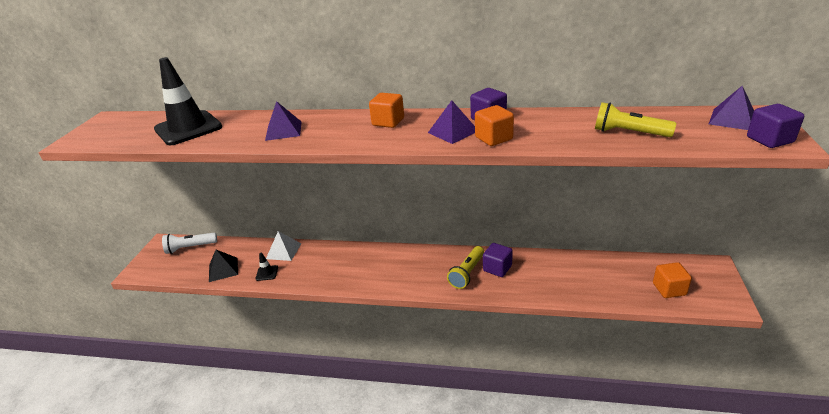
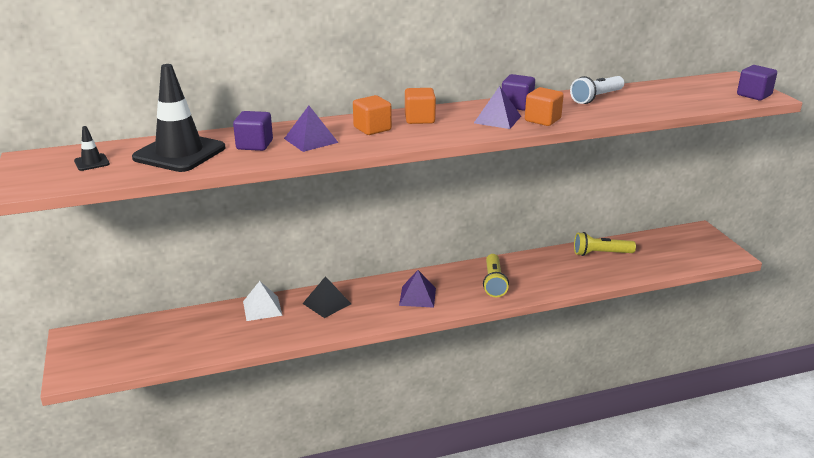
camera: 30 degrees left, 5 degrees down
white flashlight [162,233,217,254] -> white flashlight moved to [570,76,624,104]
black pyramid [209,250,238,282] -> black pyramid moved to [302,276,351,318]
black traffic cone [255,252,278,281] -> black traffic cone moved to [74,126,110,171]
purple cube [483,243,513,277] -> purple cube moved to [233,111,273,151]
yellow flashlight [595,102,676,137] -> yellow flashlight moved to [574,232,636,256]
orange cube [653,262,692,298] -> orange cube moved to [353,95,392,135]
purple pyramid [709,86,754,130] -> purple pyramid moved to [399,270,436,308]

